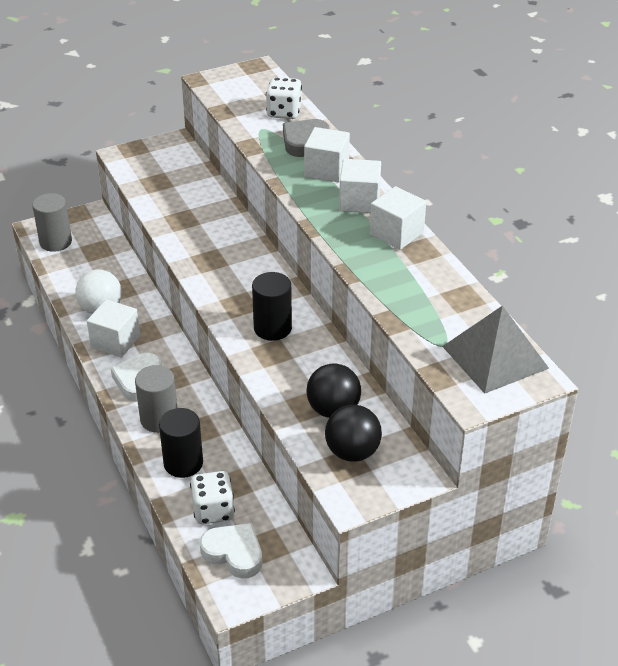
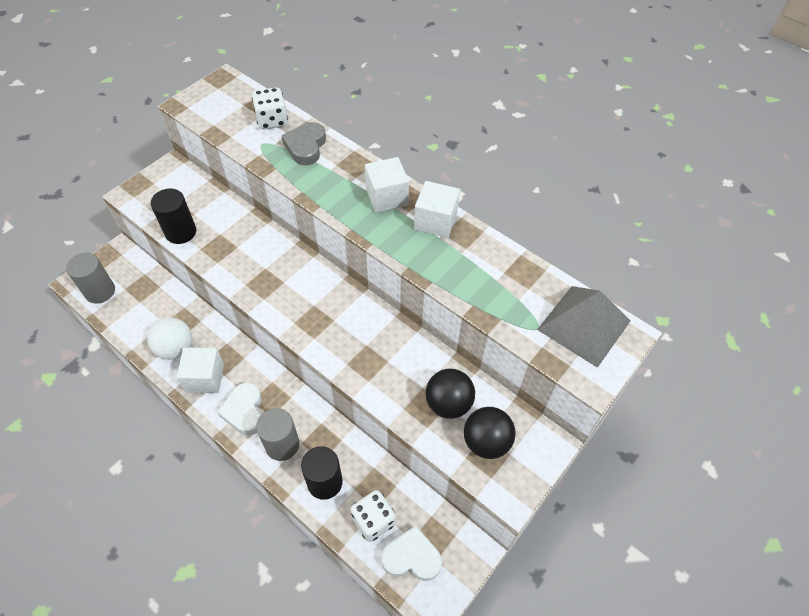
camera: 25 degrees left, 15 degrees up
black cylinder [252,272,292,341] -> black cylinder moved to [151,189,196,244]
white cube [304,127,350,182] -> none

